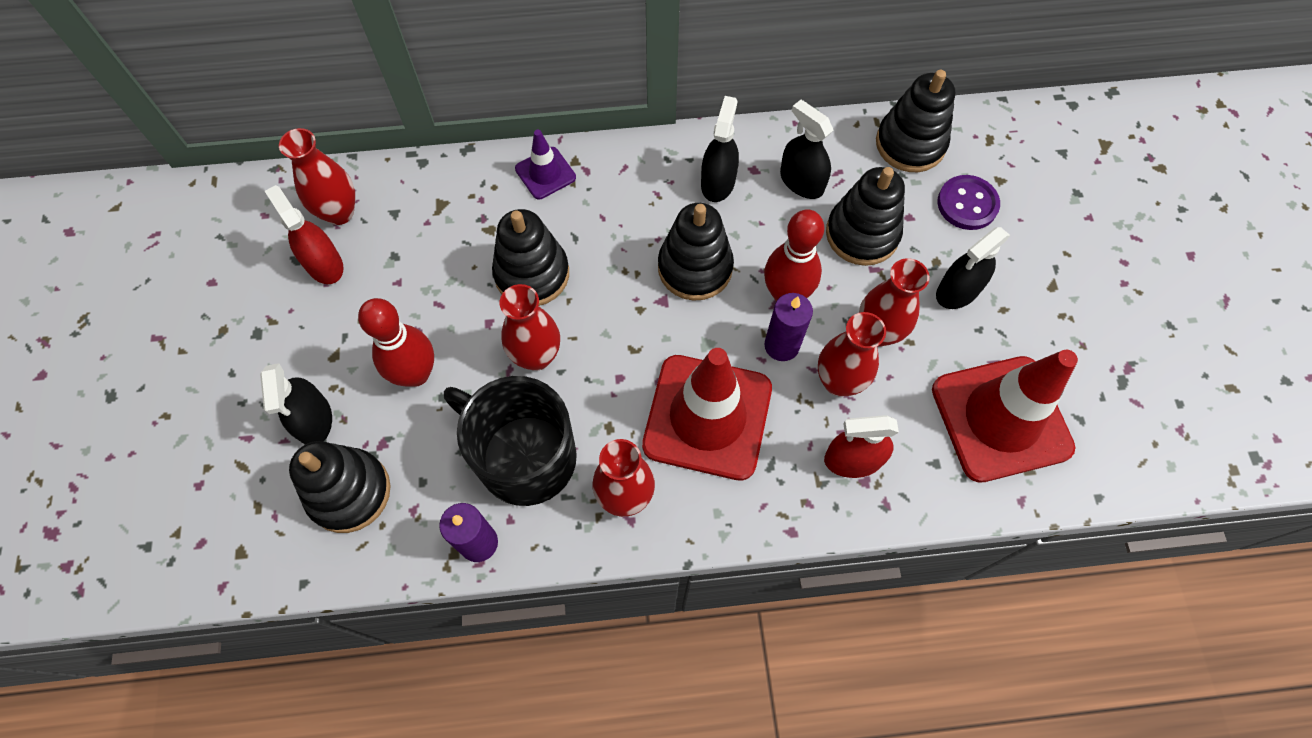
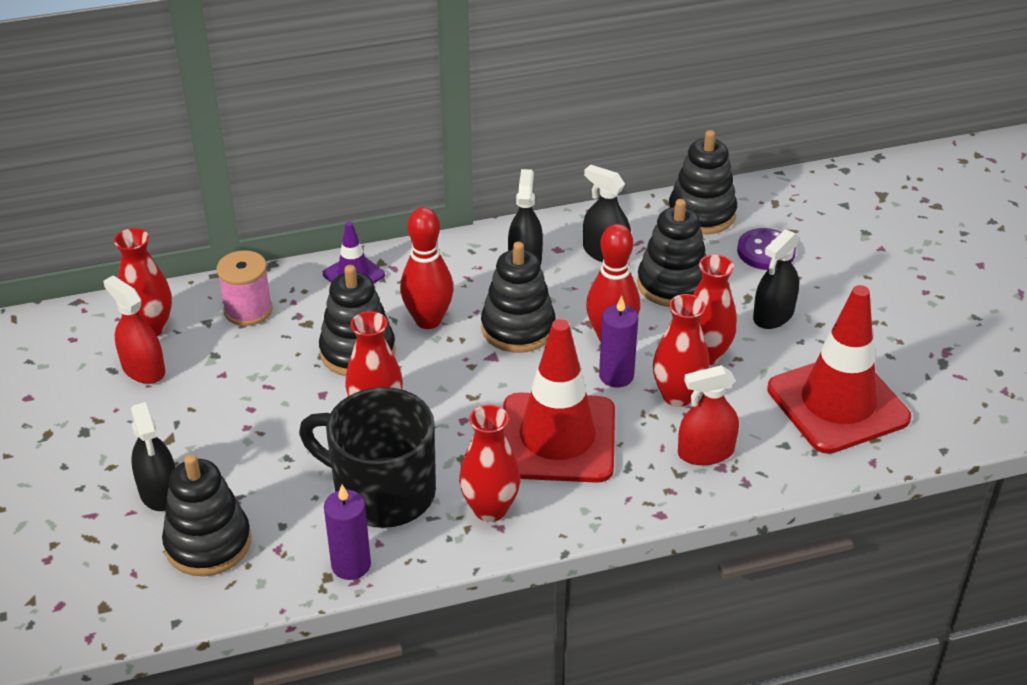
camera: 10 degrees left, 25 degrees down
red bowling pin [358,298,434,387] -> red bowling pin moved to [400,207,454,329]
none -> pink spool [217,250,273,326]

